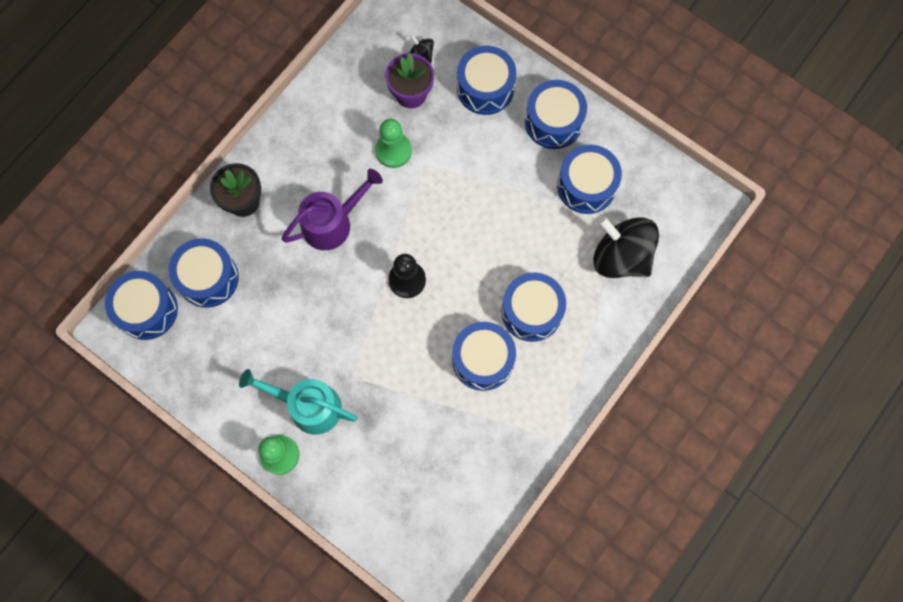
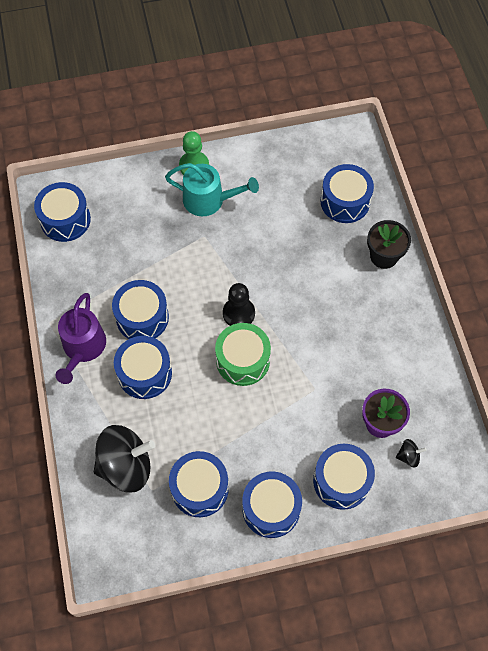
camera: 130 degrees right, 10 degrees down
blue drum [105,271,178,340] -> blue drum moved to [34,182,91,242]
turquoise watering can [239,369,358,435] -> turquoise watering can turned 45 degrees clockwise [165,163,259,216]
purple watering can [282,169,383,250] -> purple watering can moved to [56,293,106,384]
green pawn [375,119,412,168] -> none
none -> green drum [215,323,271,386]

